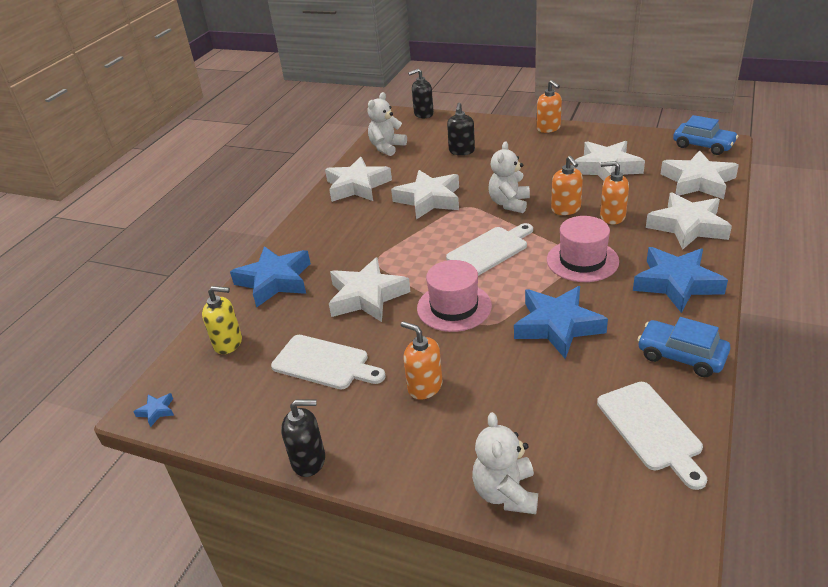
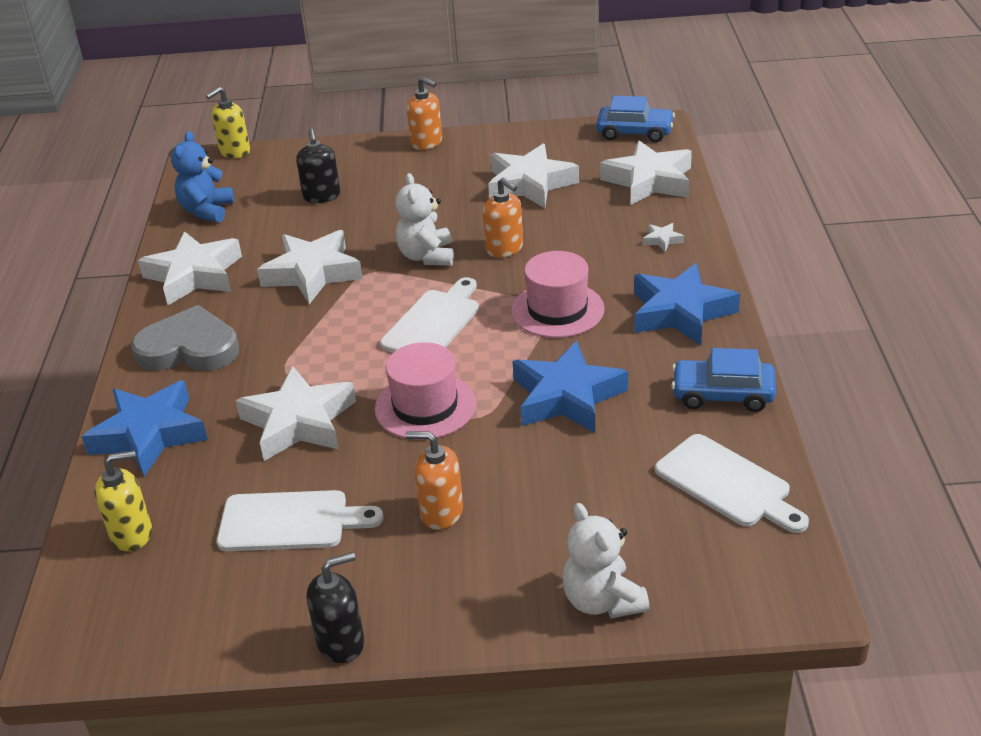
camera: 25 degrees left, 0 degrees up
blue star [133,393,174,427] -> none
white teddy bear [367,92,407,156] -> blue teddy bear [171,131,234,222]
black soap dispenser [408,68,434,118] -> yellow soap dispenser [206,87,250,158]
orange soap dispenser [600,161,629,224] -> none
white star [646,192,732,250] -> white star [643,223,684,252], size x0.41
none -> grey heart [131,305,239,371]

